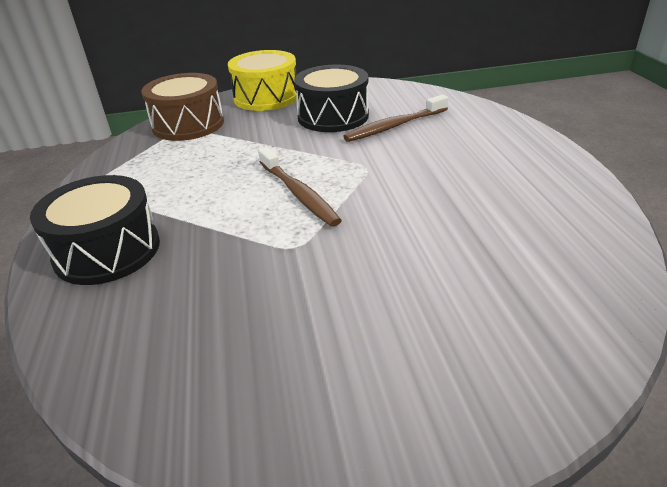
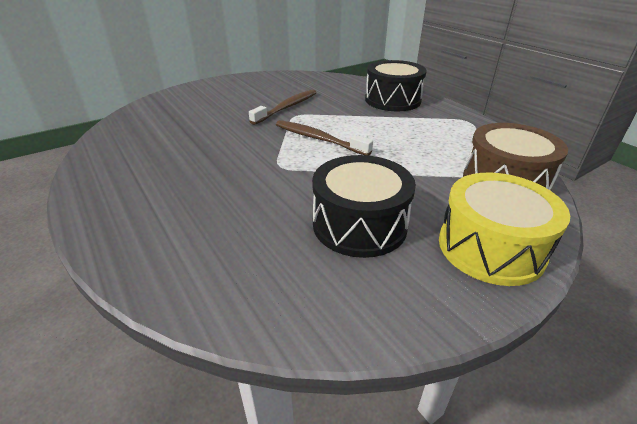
camera: 155 degrees right, 0 degrees up
brown toothbrush [343,94,448,142] -> brown toothbrush moved to [249,89,317,125]

